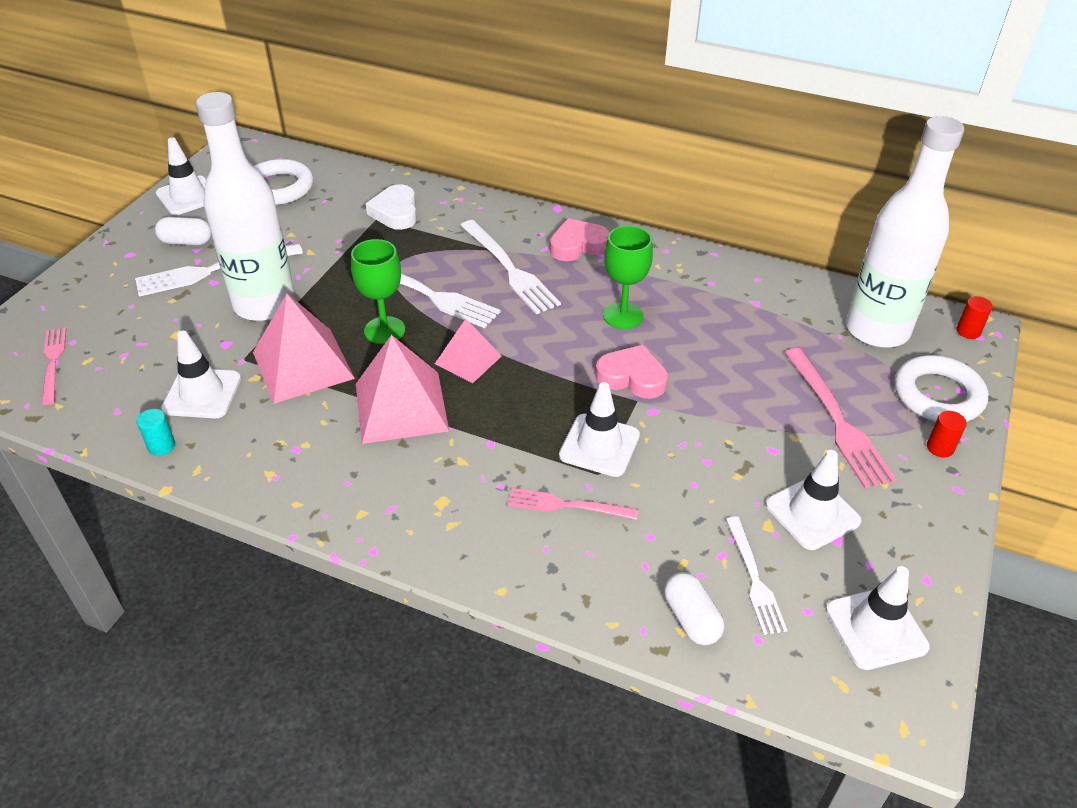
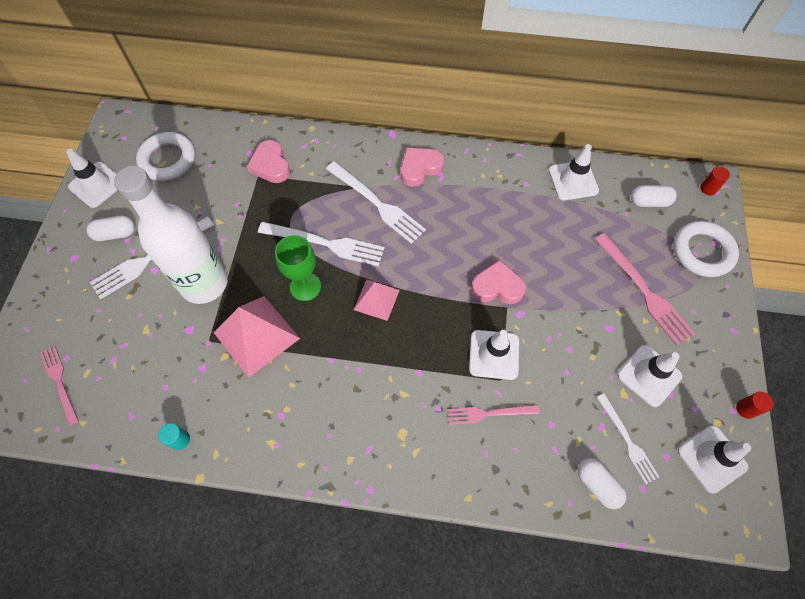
camera: 15 degrees left, 20 degrees up
white traffic cone [161,331,241,419] -> white traffic cone moved to [549,144,599,200]
pink pyramid [356,335,449,444] -> none
white heart [366,184,417,230] -> pink heart [247,140,290,183]
green goblet [603,225,653,329] -> none
white bottle [846,116,964,348] -> white capsule [631,185,677,207]
red cylinder [927,411,967,458] -> red cylinder moved to [736,391,774,419]

